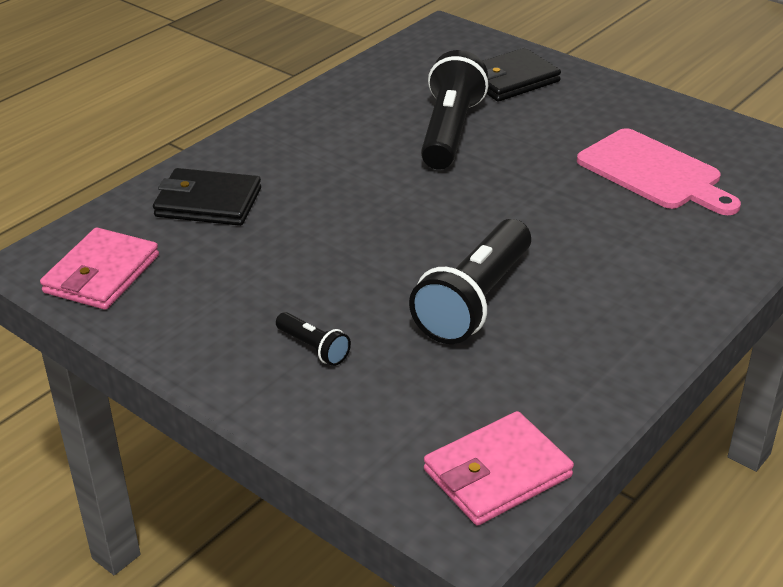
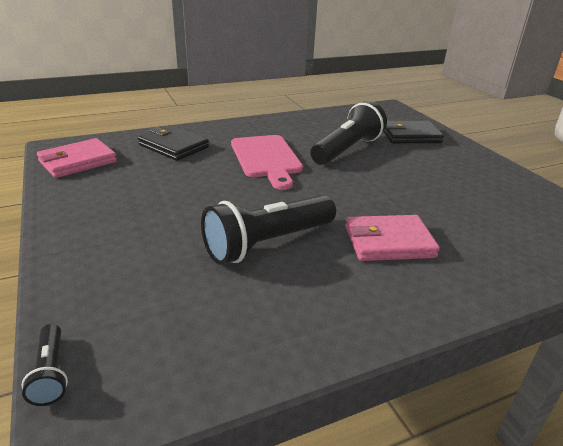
camera: 25 degrees right, 5 degrees down
black flashlight [276,312,351,366] -> black flashlight moved to [21,324,68,406]
pink wallet [424,411,574,525] -> pink wallet moved to [345,215,440,261]
pink cutting board [577,128,741,215] -> pink cutting board moved to [231,135,303,190]

